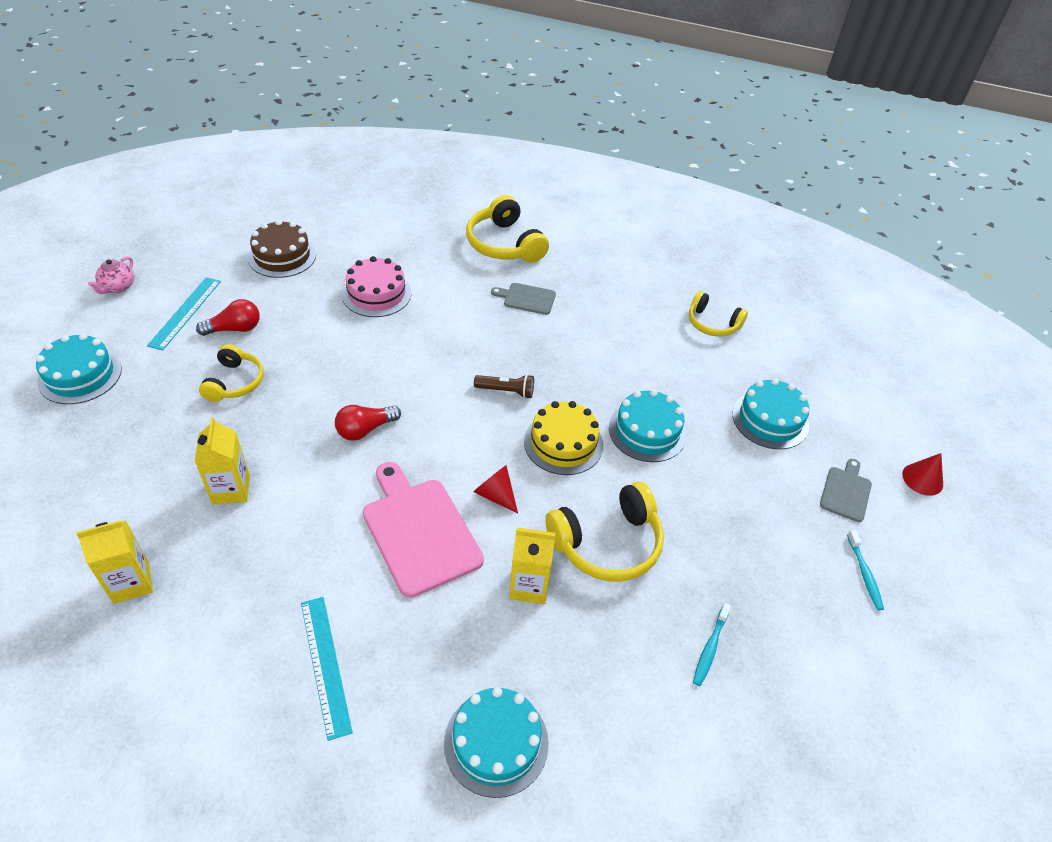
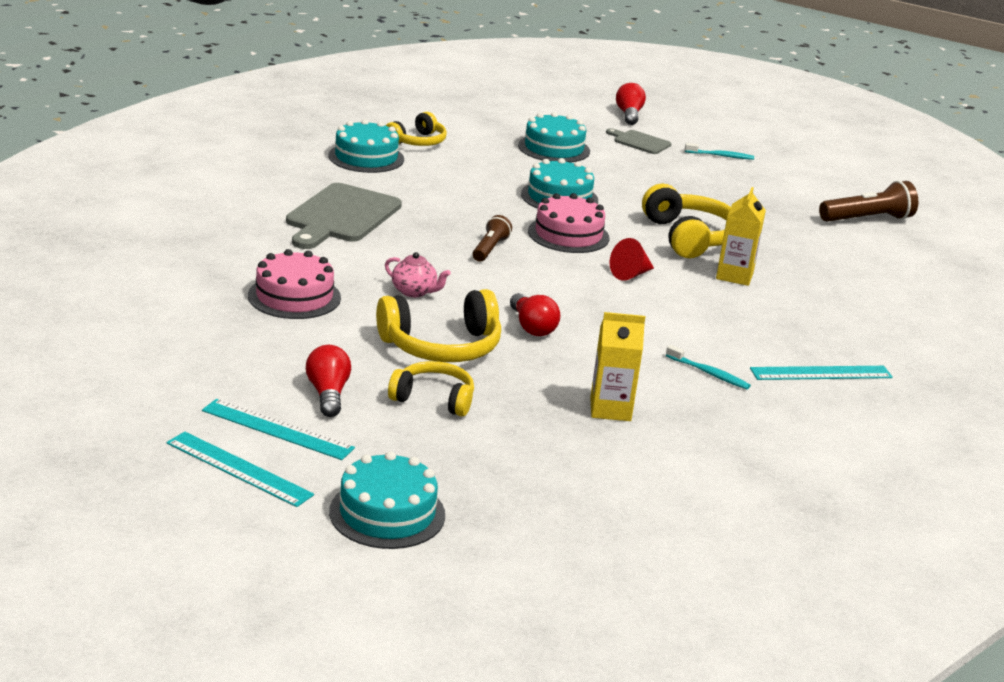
camera: 80 degrees left, 20 degrees down
yellow carton [76,520,153,604] -> none
pink teapot [88,256,134,294] -> pink teapot moved to [385,252,451,297]
brown cake [248,220,316,278] -> none
pink cutting board [363,462,484,598] -> none
turquoise cake [444,687,549,798] -> turquoise cake moved to [328,119,404,173]
yellow headphones [466,195,549,263] -> yellow headphones moved to [376,289,501,362]
grey cutting board [491,283,556,315] -> grey cutting board [286,183,402,249], size x1.90
yellow cake [524,401,603,475] -> pink cake [528,193,609,253]
turquoise toothbrush [693,603,731,686] -> turquoise toothbrush moved to [666,345,751,390]
red cone [902,453,943,496] -> red light bulb [616,83,646,125]
none -> turquoise ruler [166,432,314,507]
none -> brown flashlight [819,181,918,222]

